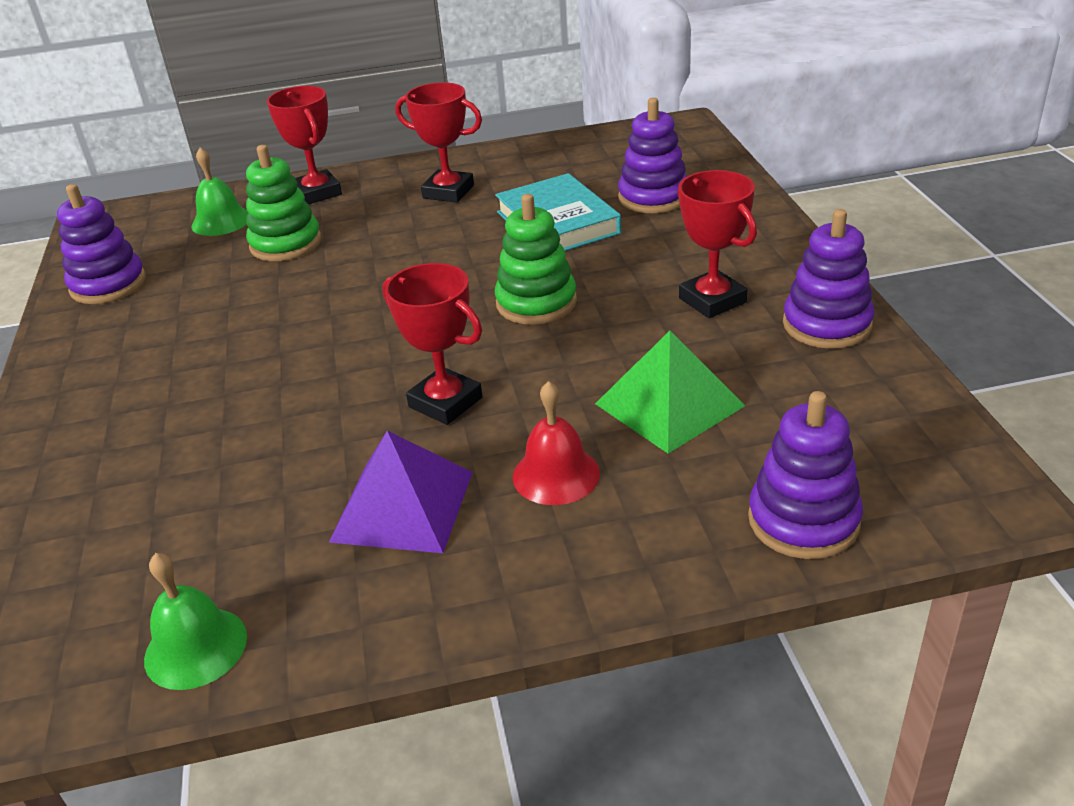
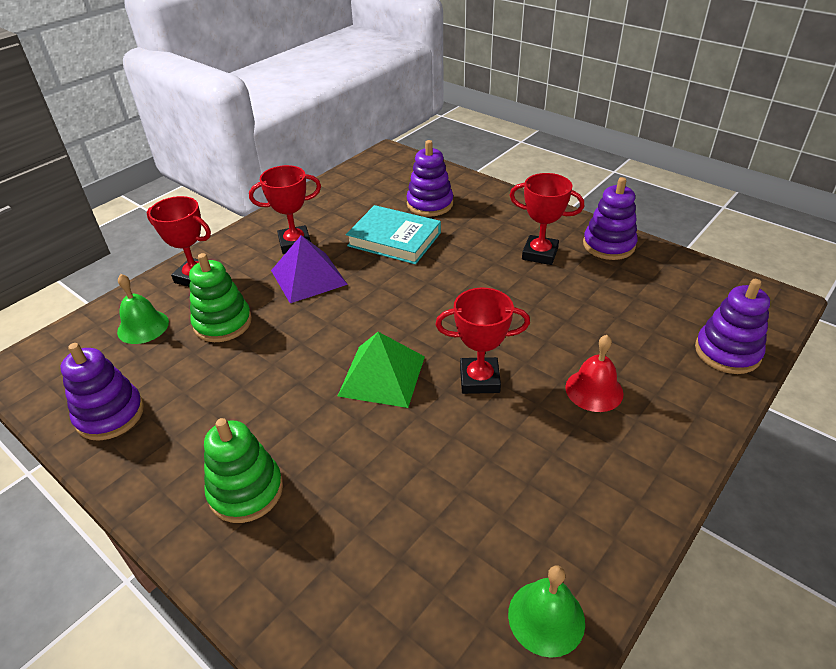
camera: 40 degrees left, 5 degrees up
purple pyramid [328,431,473,553] -> purple pyramid moved to [271,235,348,303]
green stacking toy [495,194,577,325] -> green stacking toy moved to [204,418,283,523]
green pyramid [595,331,745,454] -> green pyramid moved to [338,332,425,408]

